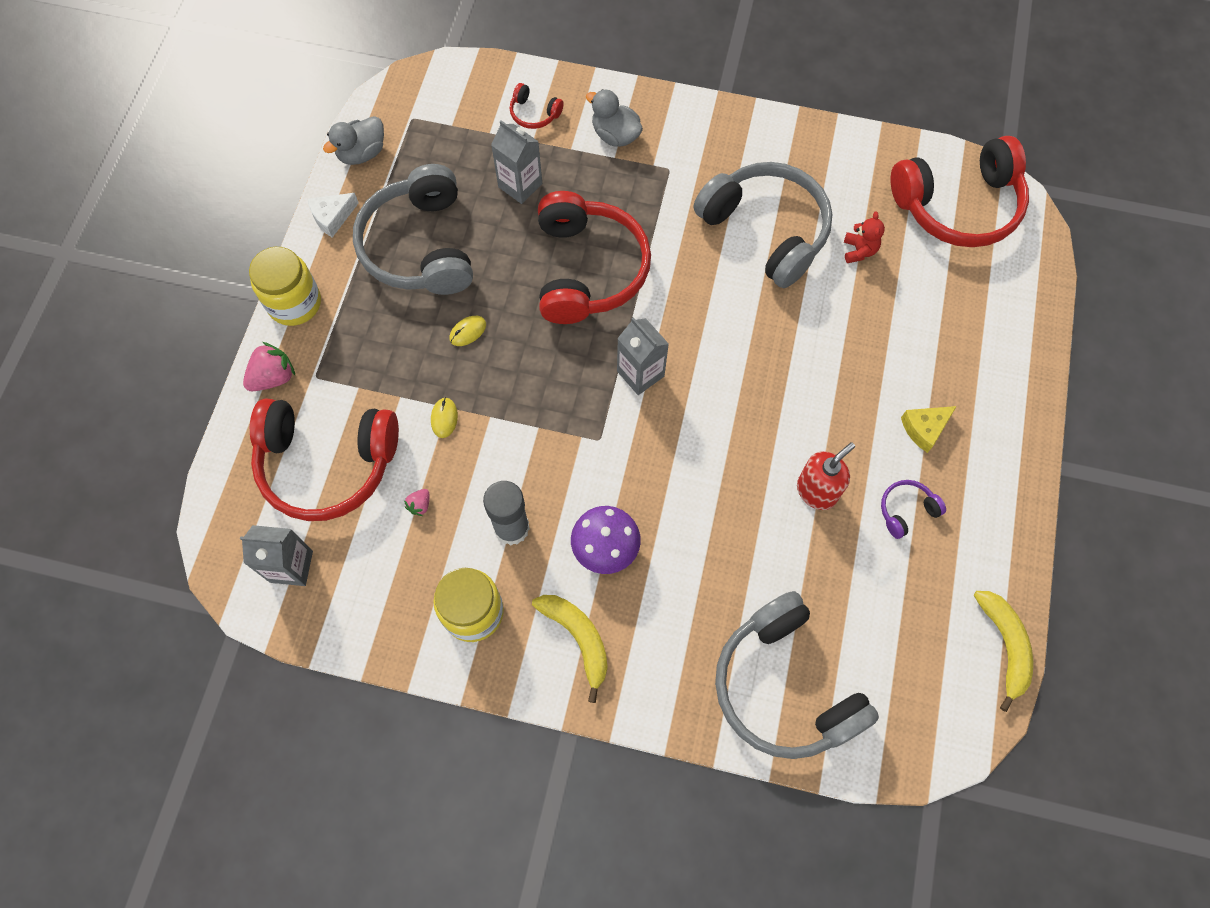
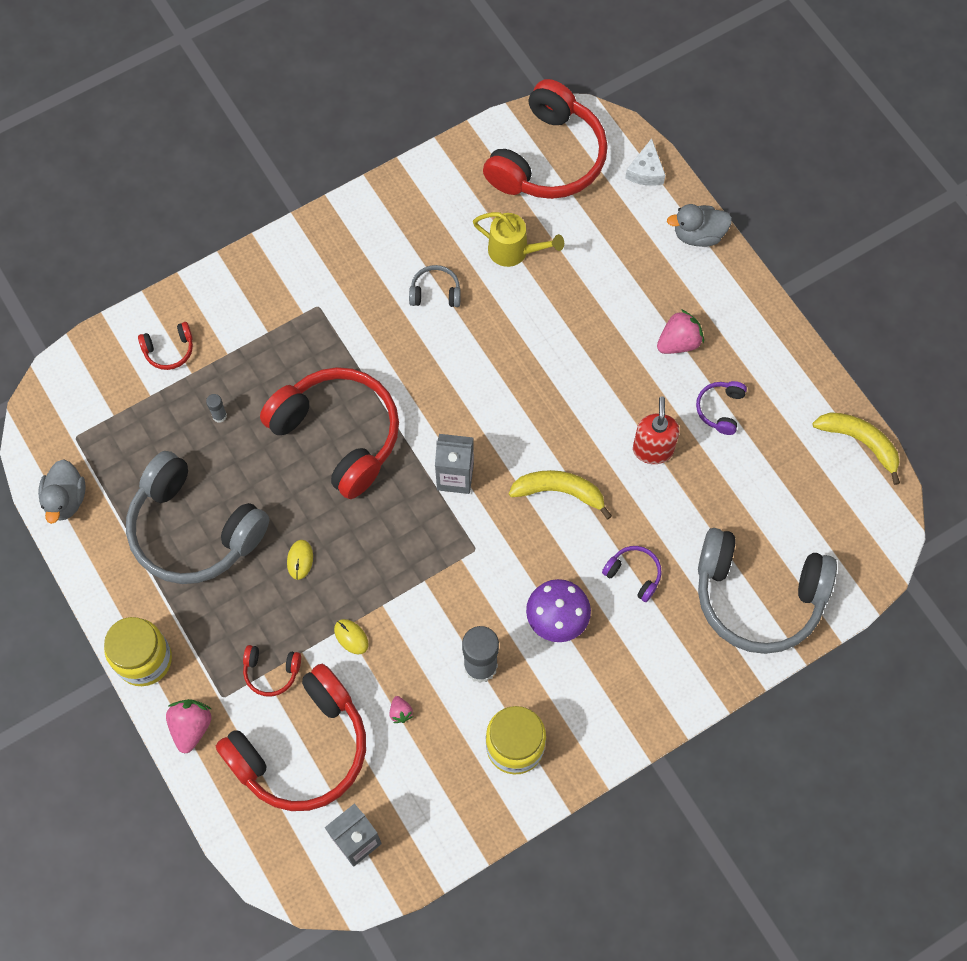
camera: 45 degrees left, 0 degrees up
white cheese [308,193,359,238] -> white cheese moved to [625,138,665,186]
grey carton [491,120,542,204] -> grey glue stick [206,394,227,423]
yellow banana [532,595,608,703] -> yellow banana moved to [509,470,612,519]
grey duck [586,89,643,147] -> grey duck moved to [667,204,732,247]
grey headphones [694,162,833,288] -> grey headphones [409,265,461,307], size x0.42
red teddy bear [844,211,885,263] -> yellow watering can [473,212,564,267]
yellow cheese [901,406,957,453] -> pink strawberry [657,309,704,354]
none -> red headphones [243,645,301,696]
none -> purple headphones [602,546,662,602]

